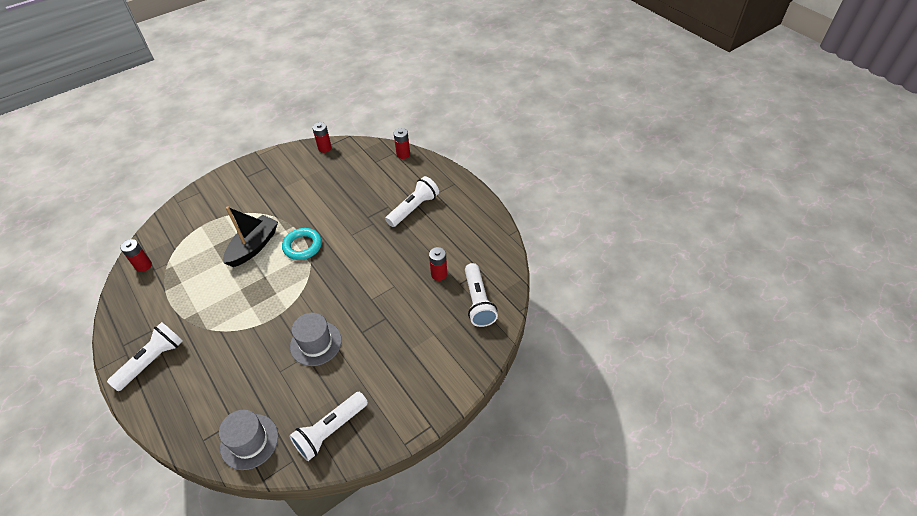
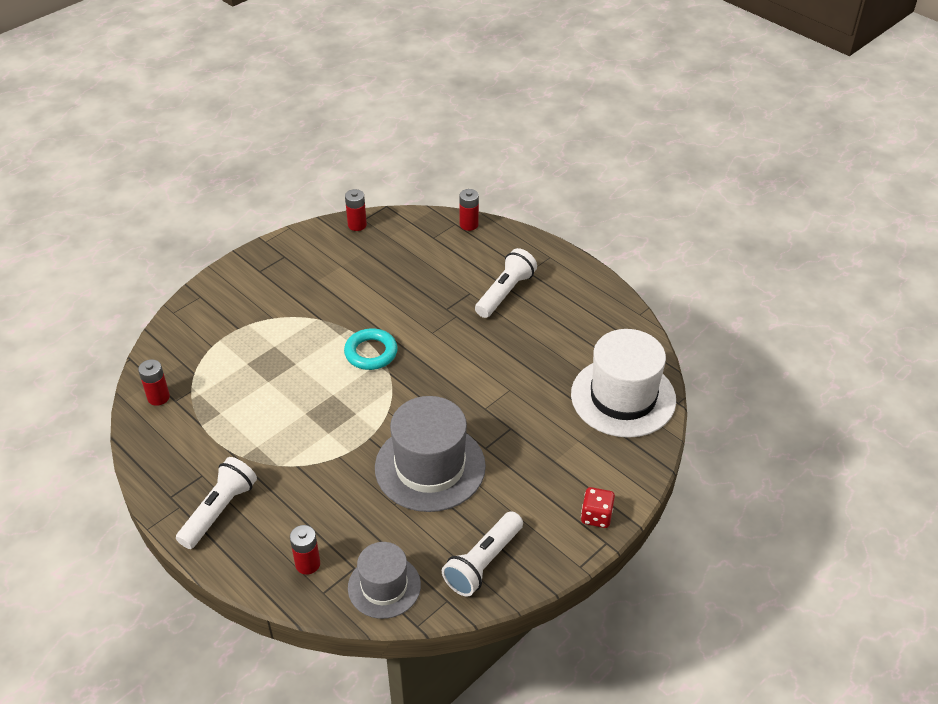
camera: 10 degrees left, 5 degrees down
black boat [223,206,278,267] -> none
grey hat [290,313,342,366] -> grey hat [375,396,486,512], size x1.66
red battery [429,247,447,281] -> red battery moved to [290,525,320,575]
white flashlight [465,263,498,327] -> white hat [571,329,676,438]
none -> red dice [581,487,615,528]

